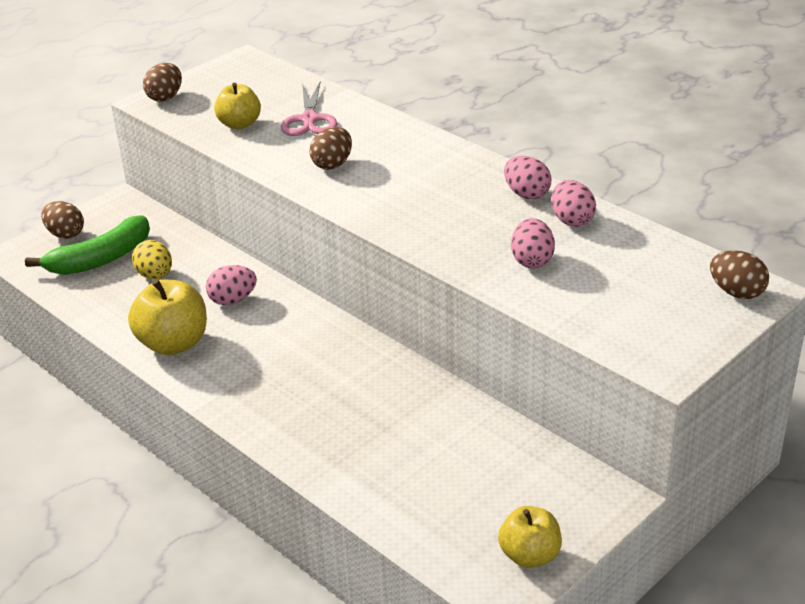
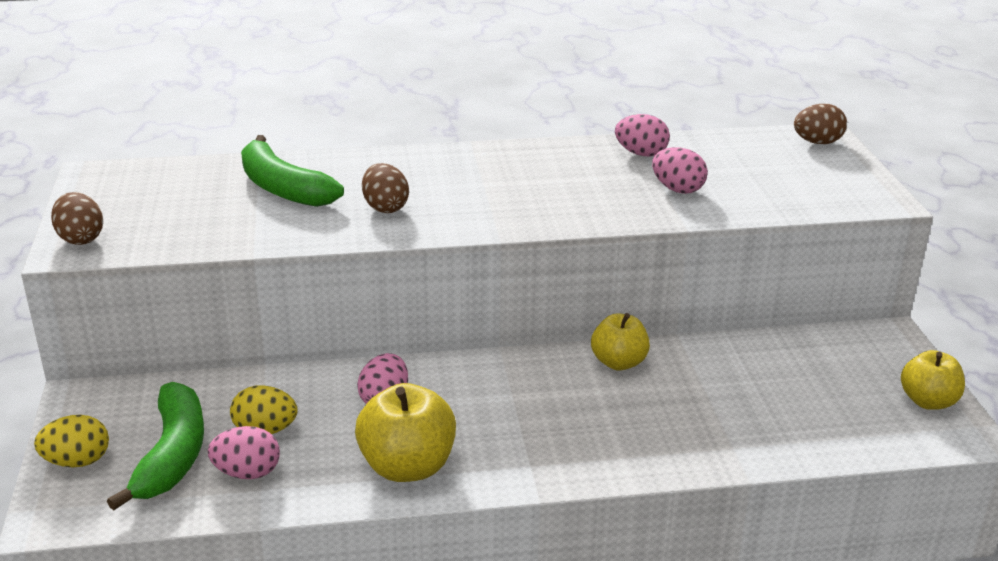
camera: 55 degrees left, 5 degrees down
brown egg [41,201,84,239] -> yellow egg [34,415,109,467]
yellow apple [214,83,261,129] -> yellow apple moved to [591,313,650,370]
pink scissors [281,82,338,136] -> green banana [241,135,344,207]
pink egg [504,156,551,199] -> pink egg moved to [208,426,280,479]

